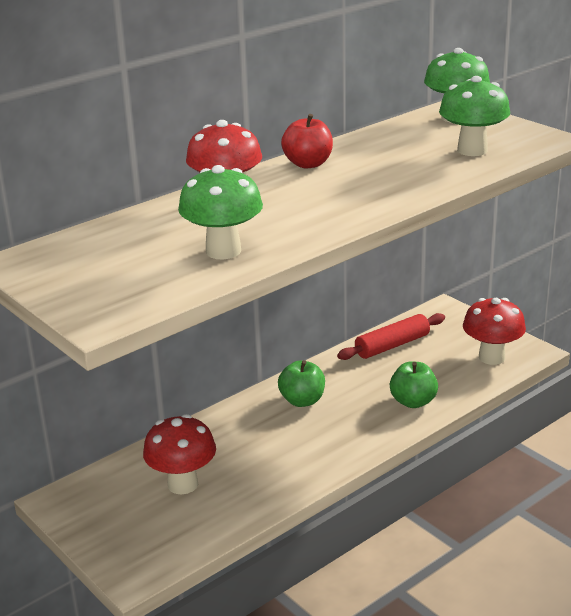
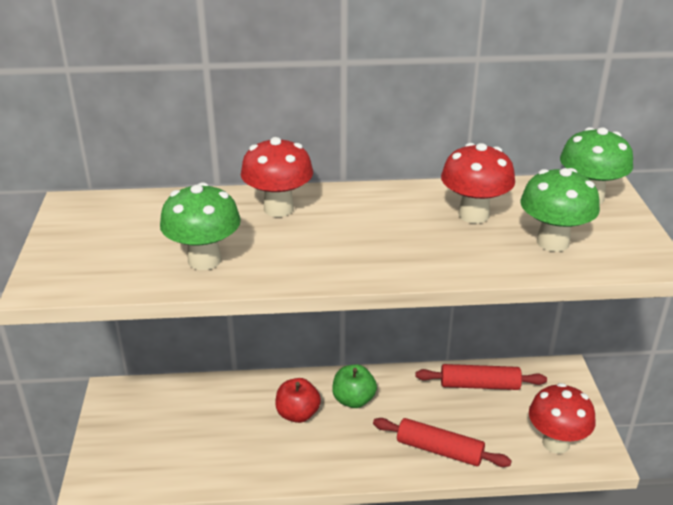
camera: 35 degrees right, 5 degrees up
red mushroom [143,414,216,494] -> red mushroom moved to [441,143,515,223]
red apple [281,114,333,168] -> red apple moved to [275,378,321,423]
green apple [390,362,438,408] -> red rolling pin [373,418,512,467]

